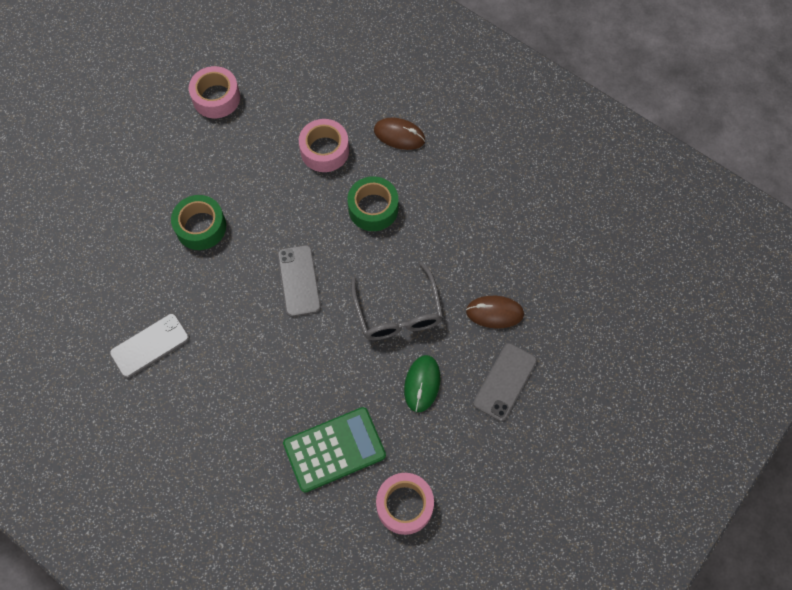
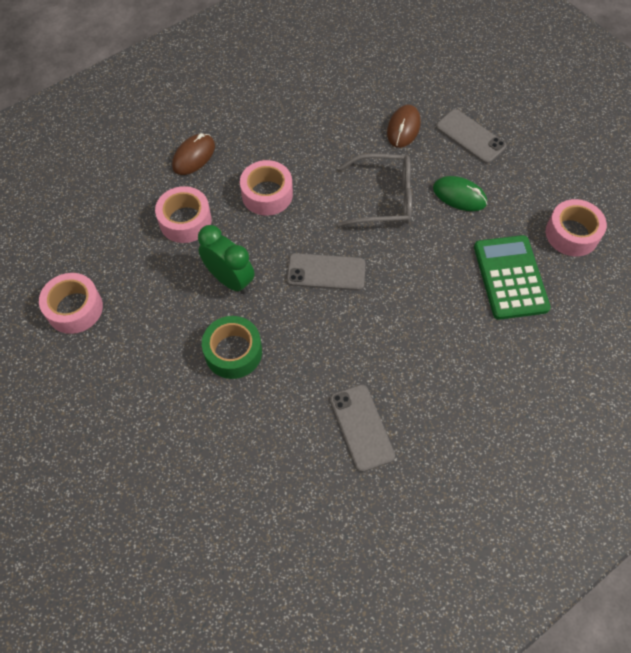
camera: 75 degrees left, 5 degrees down
green tape [347,176,398,231] -> pink tape [240,160,293,216]
none -> green clock [198,225,255,294]

